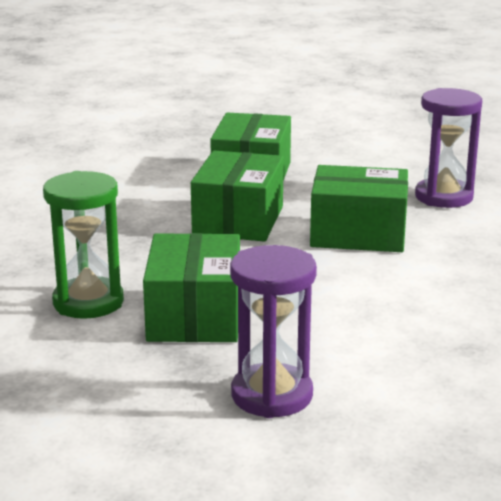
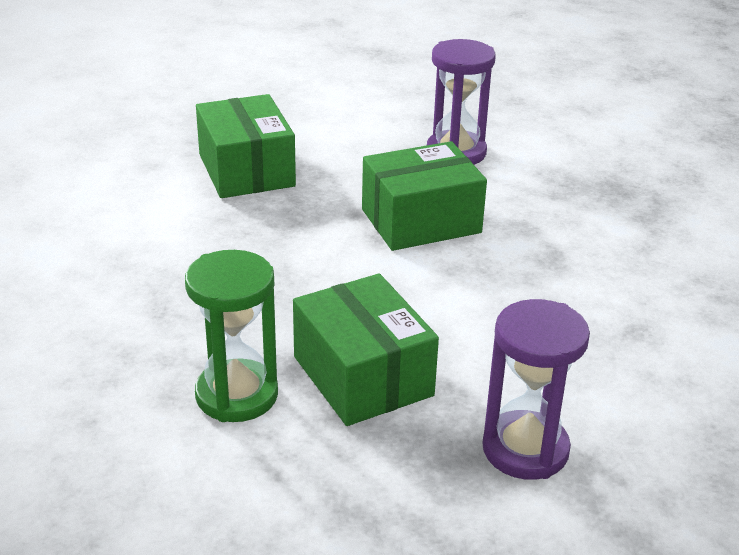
camera: 30 degrees left, 10 degrees up
green box [191,151,284,242] -> none

